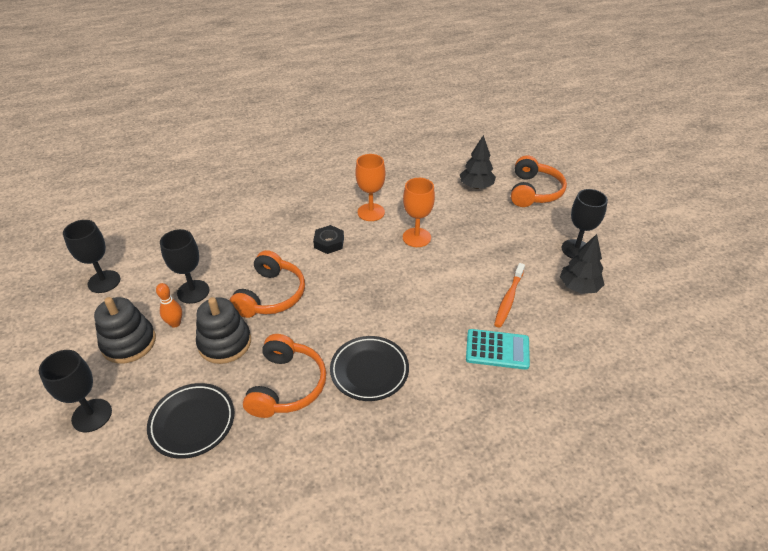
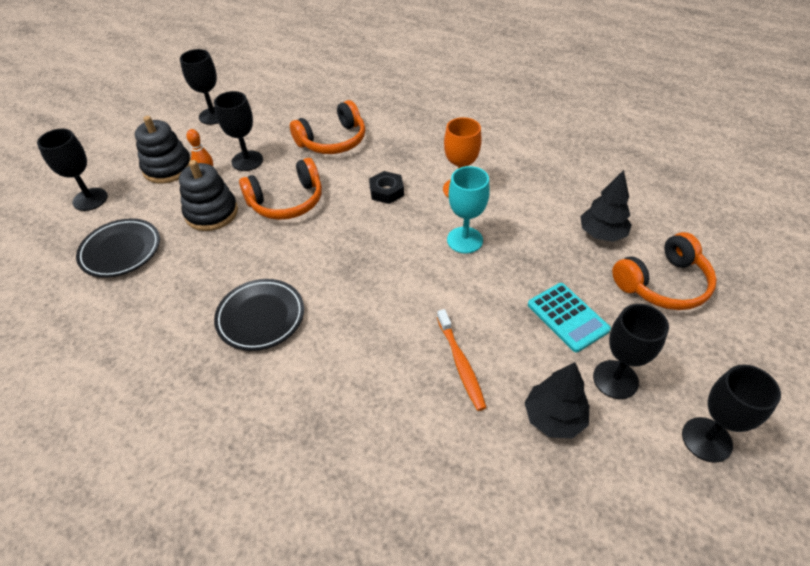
camera: 50 degrees right, 5 degrees up
orange headphones [243,334,326,418] -> orange headphones moved to [290,100,365,154]
orange goblet [403,178,435,247] -> turquoise goblet [447,166,490,254]
turquoise calculator [466,329,530,370] -> turquoise calculator moved to [528,283,611,353]
orange toothbrush [494,263,525,328] -> orange toothbrush turned 90 degrees counterclockwise [437,309,487,411]
none -> black goblet [682,365,781,463]

